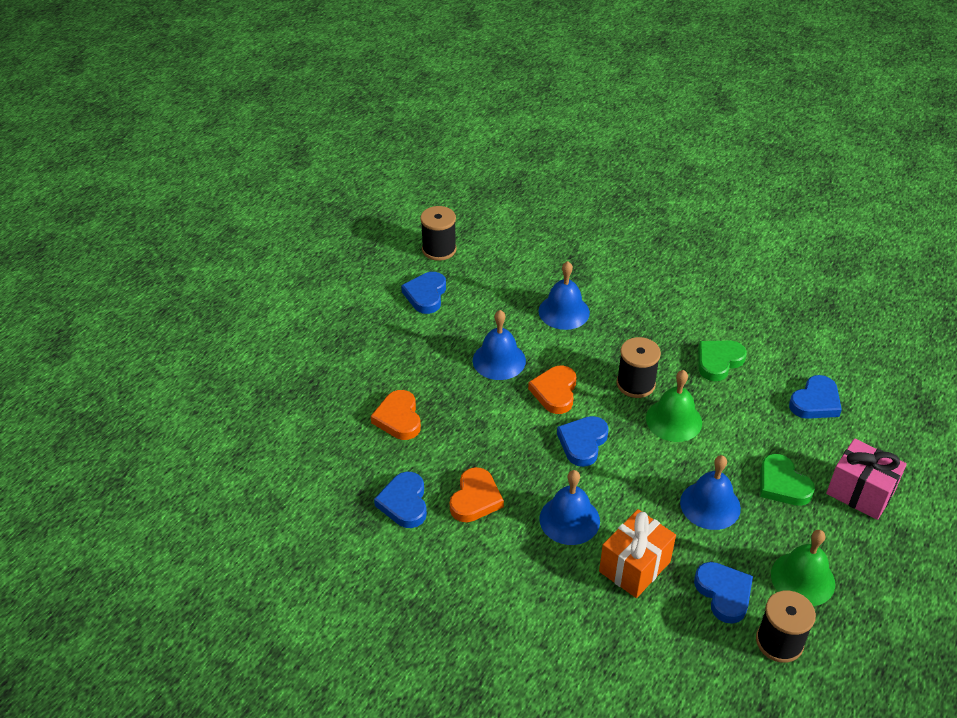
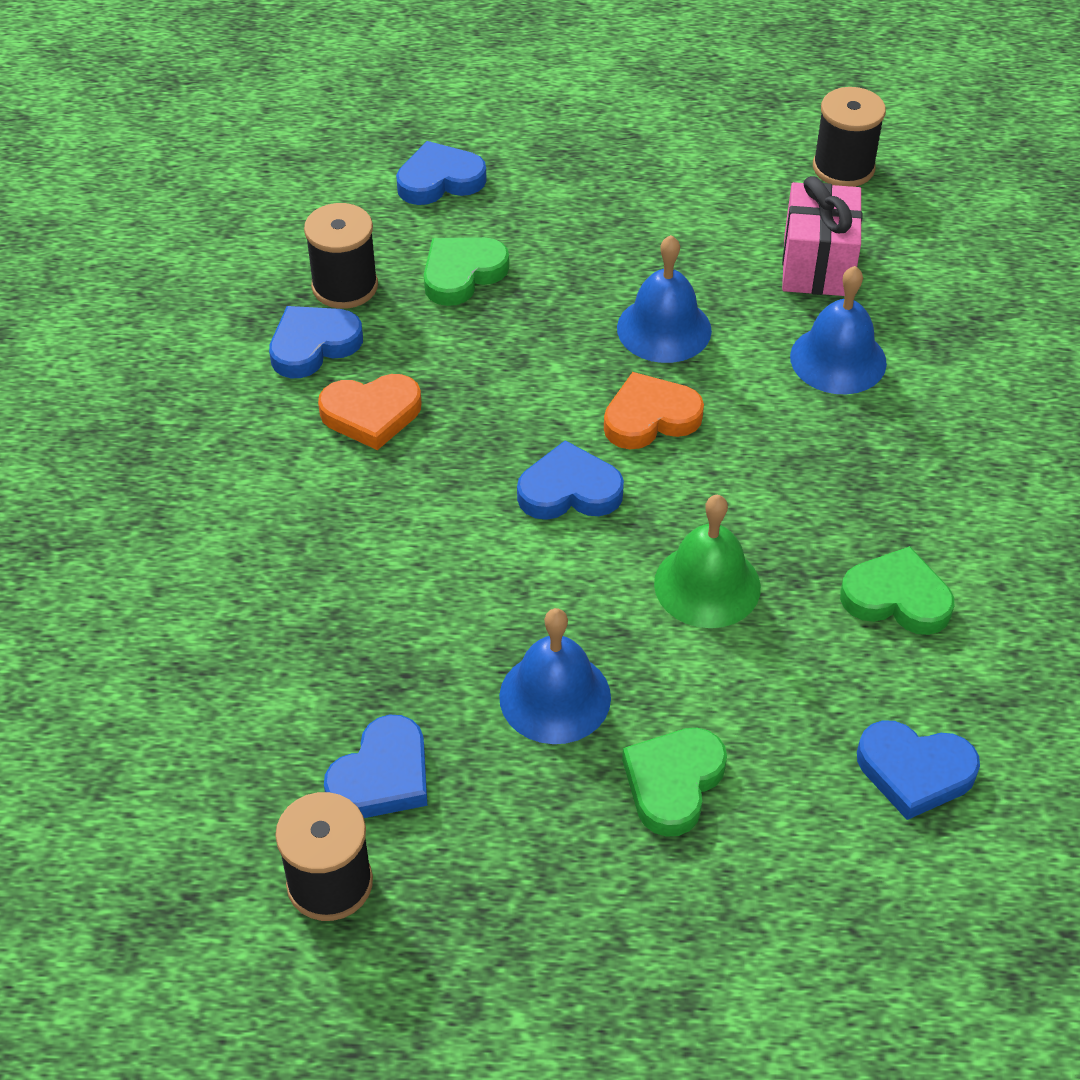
camera: 60 degrees right, 5 degrees up
orange heart [371,390,421,440] -> green heart [424,237,509,306]
blue heart [401,272,446,314] -> blue heart moved to [396,141,487,205]
blue bell [539,470,600,545] -> none
orange gift [599,509,676,598] -> none
black spool [616,337,661,398] -> black spool moved to [304,203,378,309]
green bell [771,530,835,606] -> none
pink gift [826,438,907,520] -> pink gift moved to [782,176,862,296]

